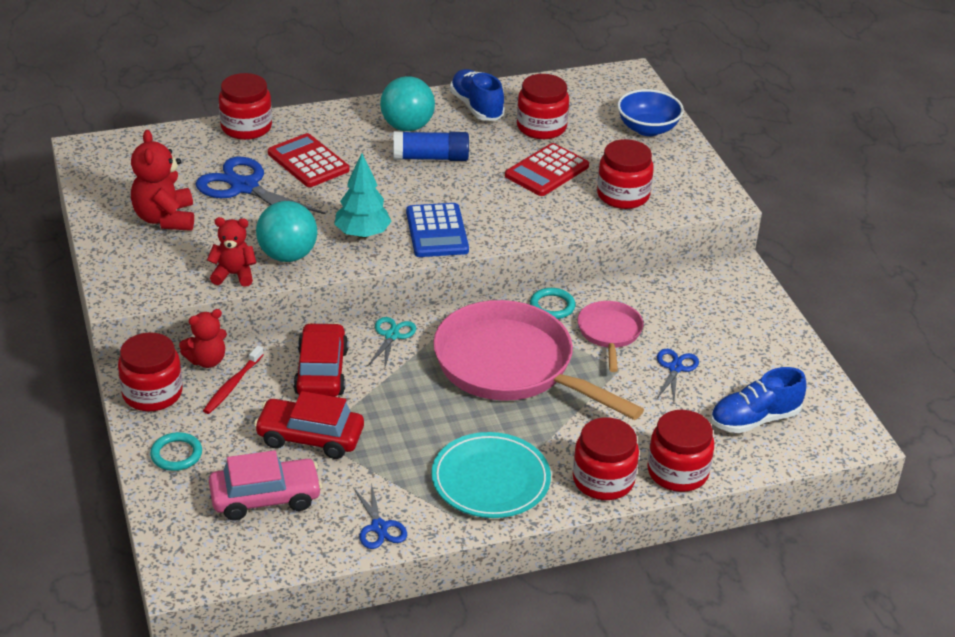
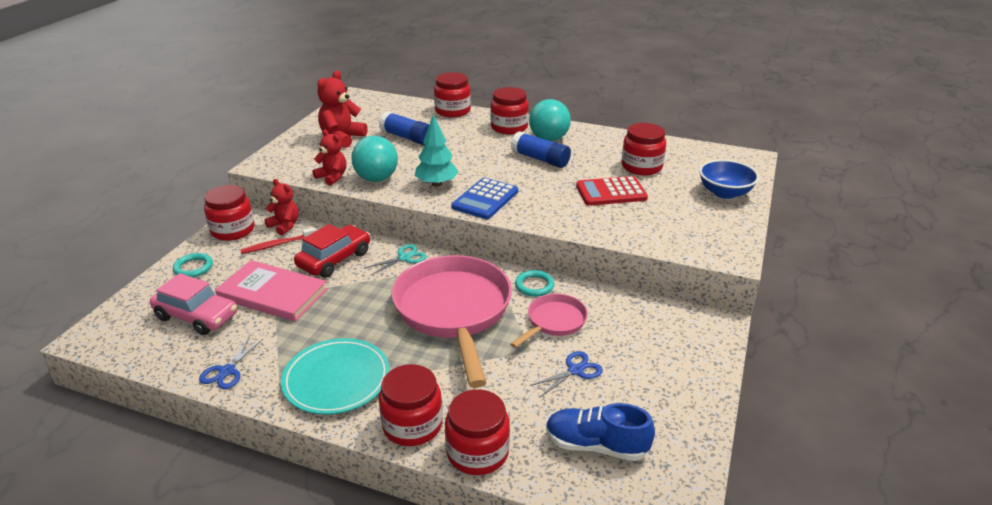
camera: 40 degrees right, 5 degrees down
red teddy bear [179,309,227,368] -> red teddy bear turned 150 degrees counterclockwise [264,179,299,235]
blue scissors [196,157,325,214] -> blue glue stick [379,111,429,145]
red car [254,391,364,459] -> pink book [215,260,328,321]
red calculator [268,133,349,187] -> none
blue shoe [450,69,505,121] -> none
red jar [597,139,654,209] -> red jar moved to [490,87,529,134]

